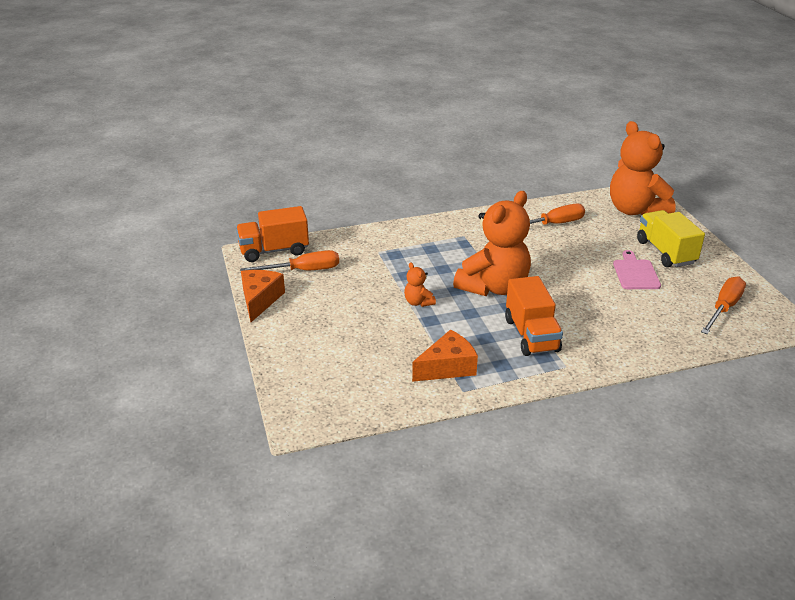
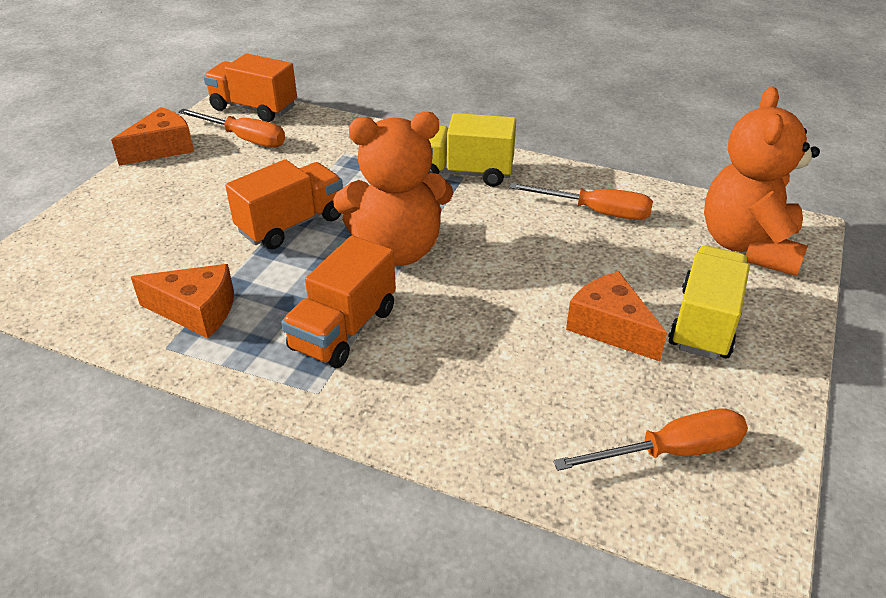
camera: 40 degrees right, 5 degrees up
orange teddy bear [404,262,436,307] -> orange truck [225,159,343,249]
pink cutting board [613,250,661,289] -> orange cheese [566,271,667,361]
none -> yellow truck [428,113,516,187]

